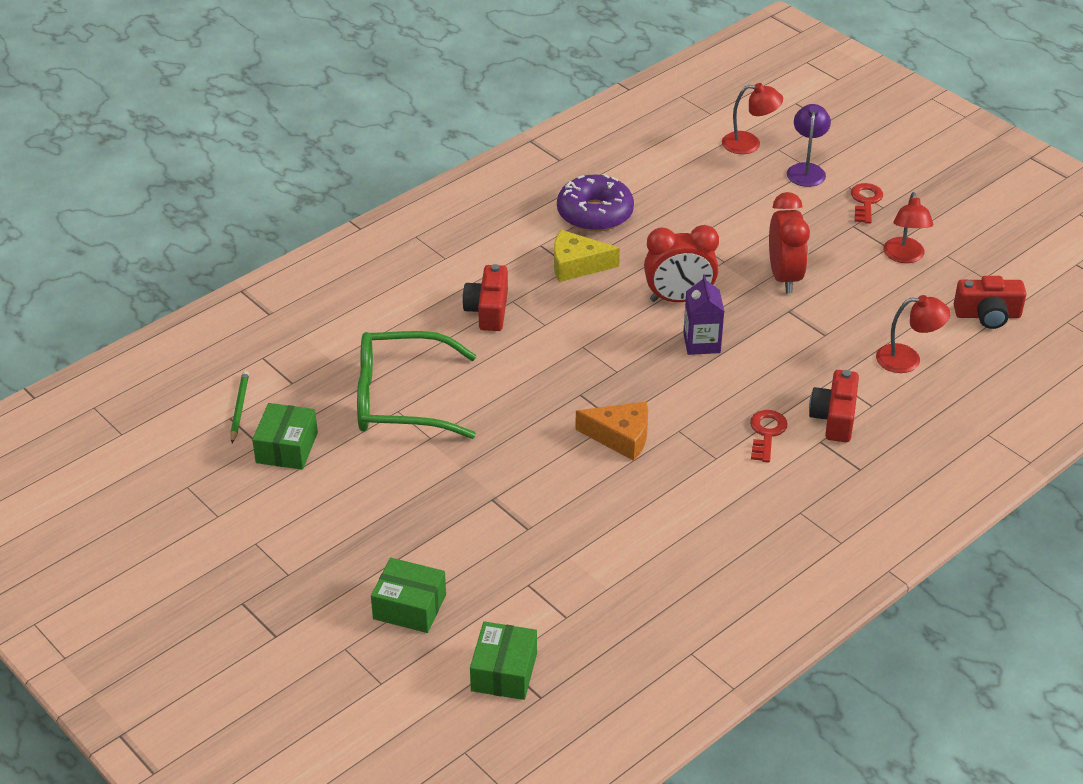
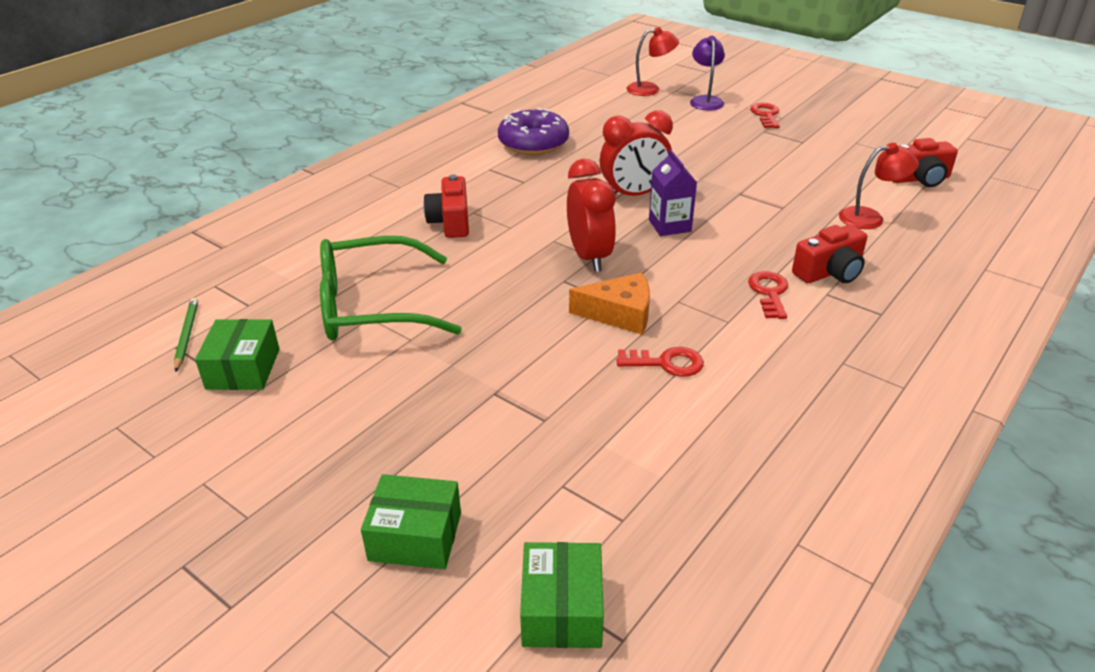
camera: 10 degrees left, 5 degrees down
yellow cheese [554,230,620,282] -> none
red clock [769,192,810,293] -> red clock moved to [567,159,616,272]
red camera [809,370,859,442] -> red camera turned 120 degrees counterclockwise [792,225,867,283]
red lamp [883,192,933,263] -> none
none -> red key [617,347,704,377]

